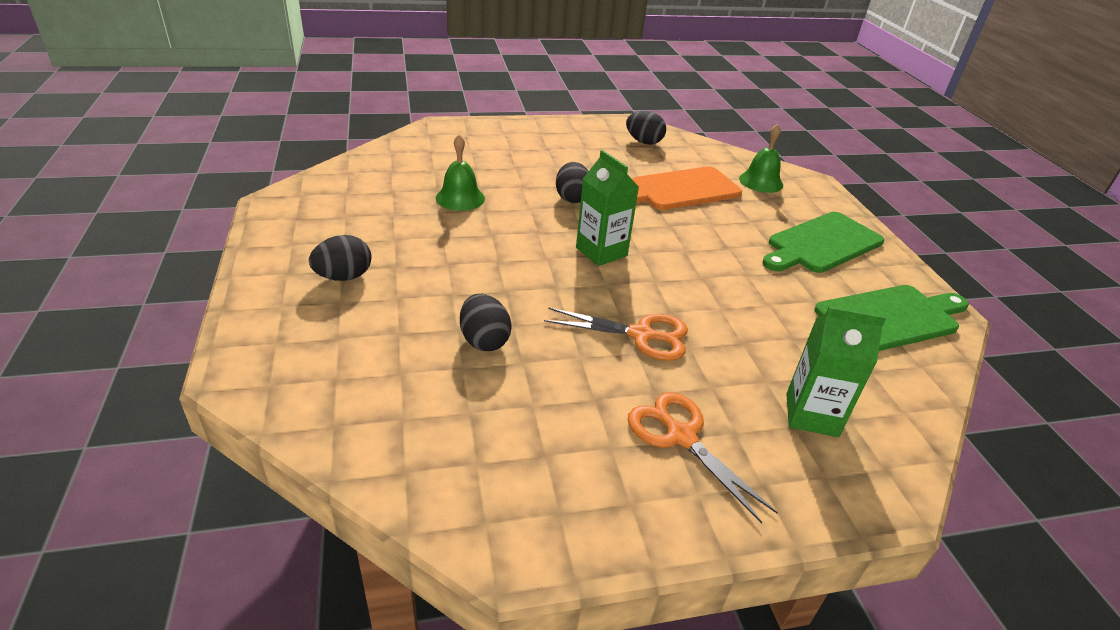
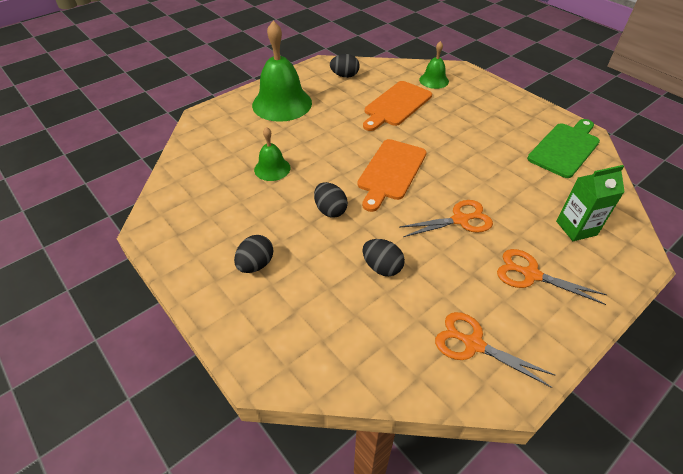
camera: 25 degrees left, 10 degrees up
black egg [556,162,588,203] -> black egg moved to [314,182,348,218]
green carton [576,150,639,266] -> orange cutting board [357,139,426,212]
green cutting board [762,212,884,273] -> none
none -> green bell [252,21,312,122]
none -> orange scissors [435,312,556,388]

